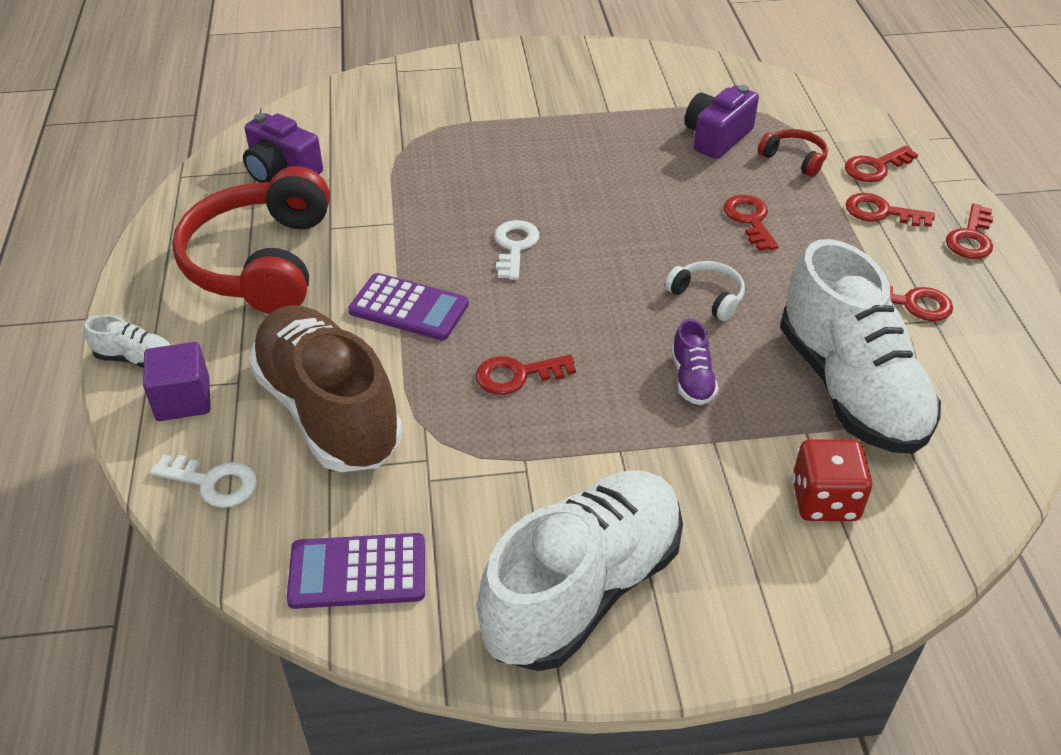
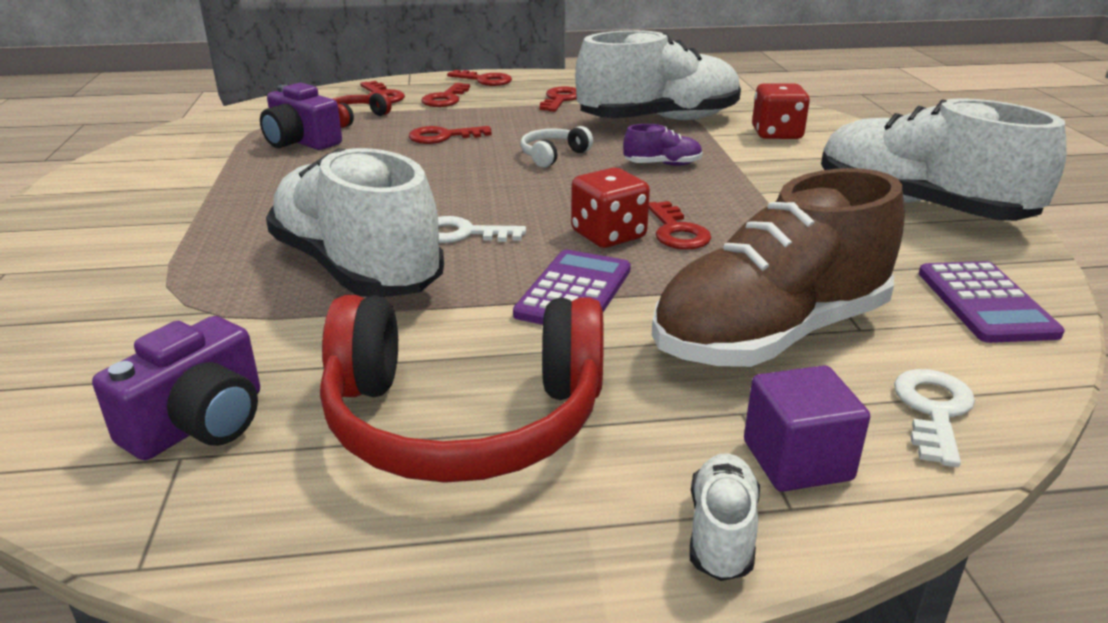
camera: 90 degrees left, 15 degrees down
none -> white shoe [266,148,444,297]
none -> red dice [571,168,650,248]

